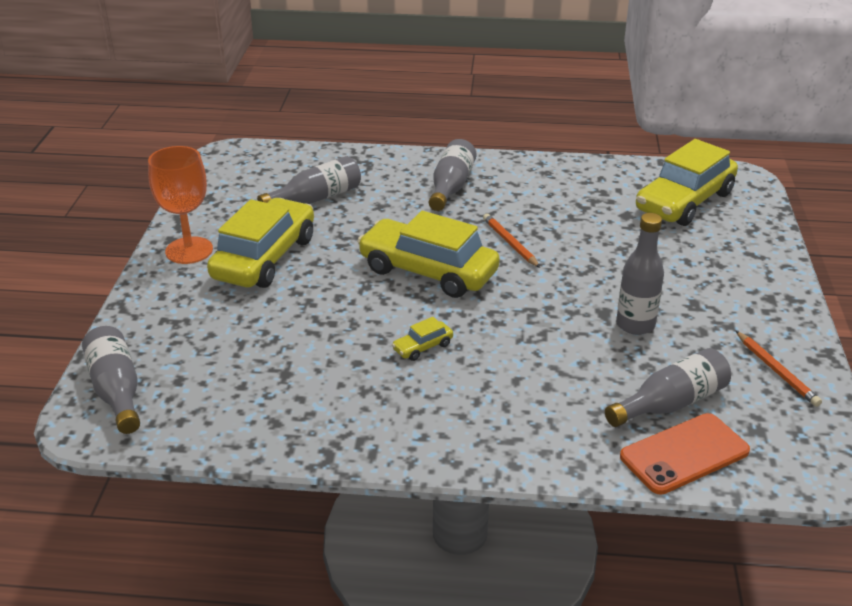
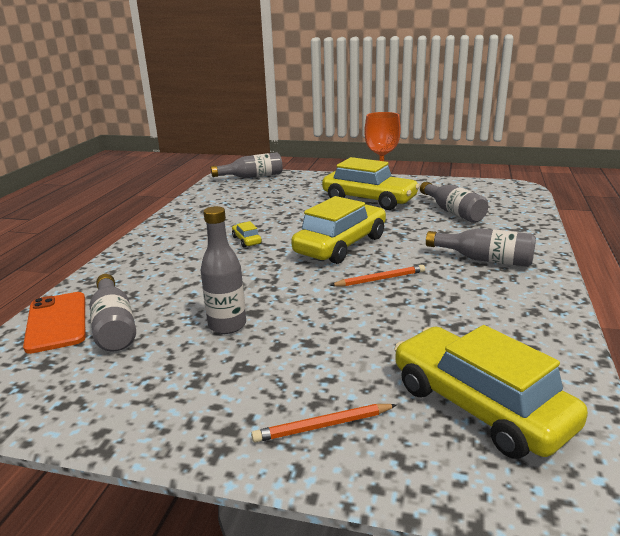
camera: 100 degrees right, 10 degrees down
orange pencil [736,331,822,407] -> orange pencil moved to [251,404,397,443]

